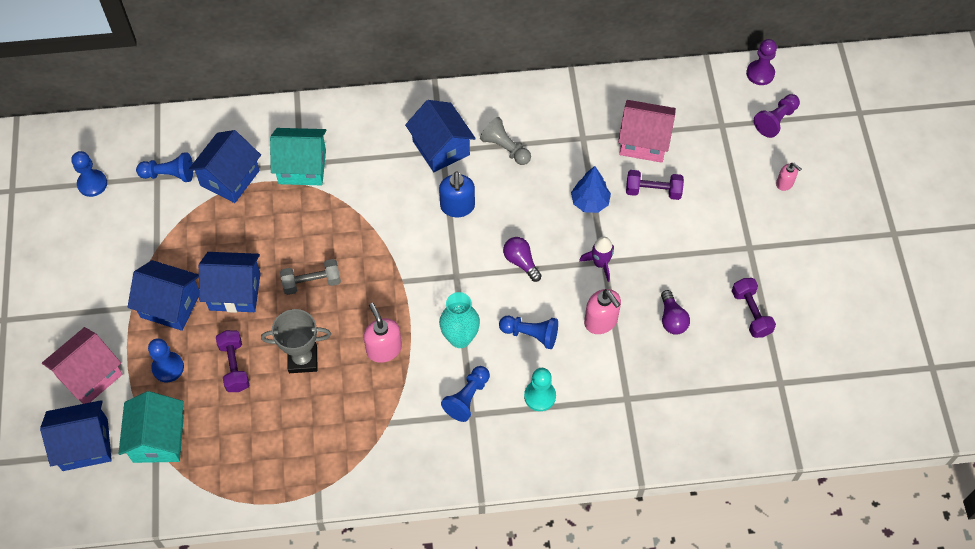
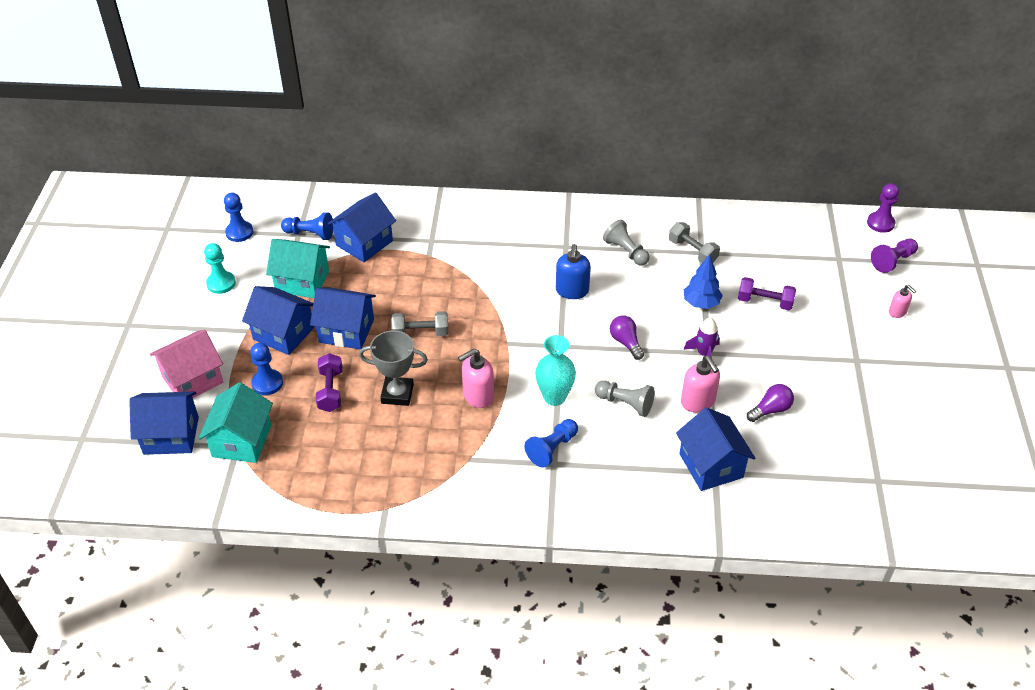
camera: 10 degrees right, 15 degrees down
turquoise house [270,128,326,185] -> turquoise house moved to [266,239,330,298]
pink soap dispenser [364,303,402,363] -> pink soap dispenser turned 105 degrees counterclockwise [458,348,494,408]
blue house [405,100,476,172] -> blue house moved to [676,407,755,491]
blue pawn [499,316,558,349] -> grey pawn [595,381,655,417]
turquoise pawn [524,368,556,411] -> turquoise pawn moved to [204,243,236,294]
pink house [618,100,676,163] -> none
purple light bulb [661,290,690,334] -> purple light bulb turned 120 degrees counterclockwise [747,384,794,422]
purple dumbbell [732,278,776,338] -> none
none -> grey dumbbell [669,222,720,263]

